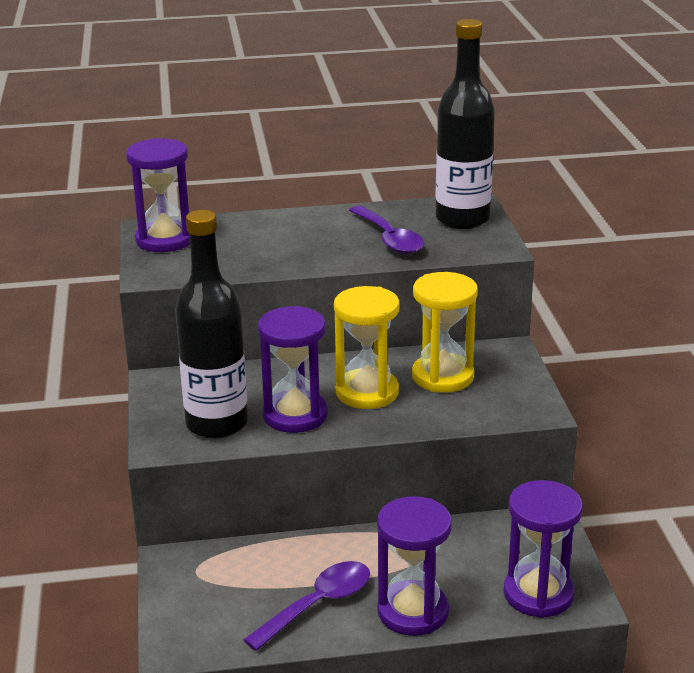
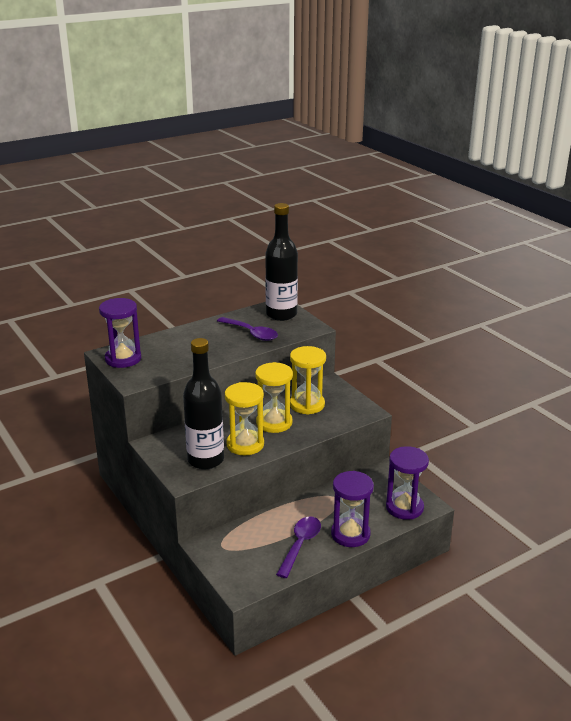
camera: 25 degrees left, 0 degrees up
purple hourglass [258,306,328,433] -> yellow hourglass [225,382,264,455]

